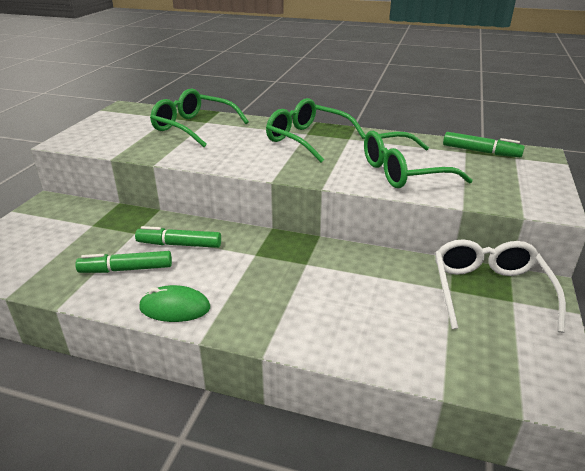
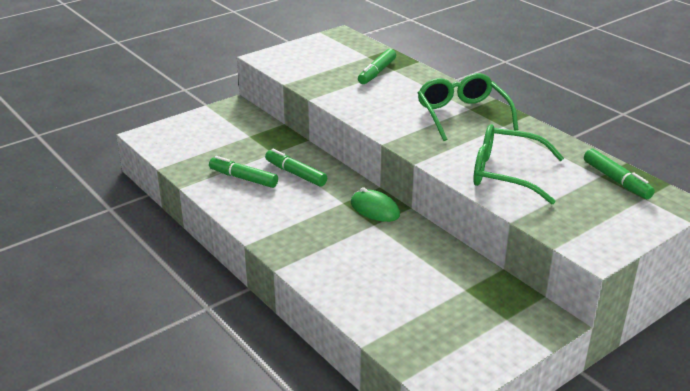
camera: 35 degrees right, 0 degrees up
green mouse [139,285,210,322] -> green mouse moved to [351,187,400,222]
green glasses [150,88,249,147] -> green marker [358,49,396,84]
white glasses [435,239,566,333] -> none

